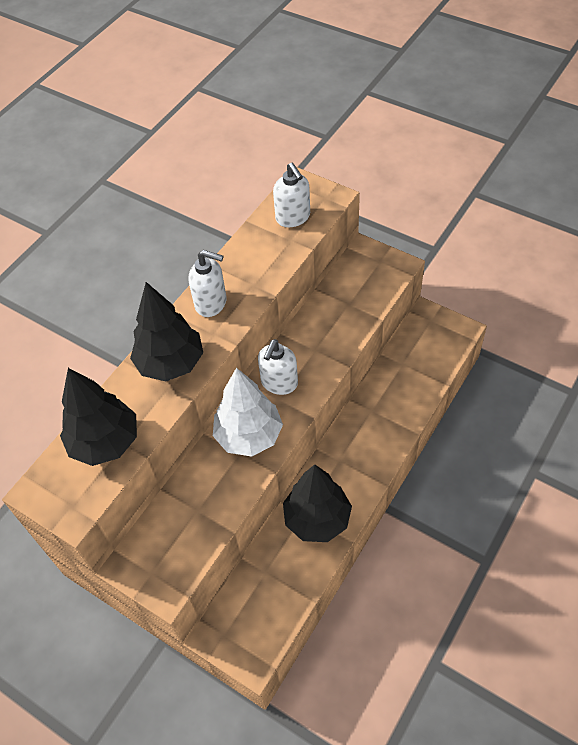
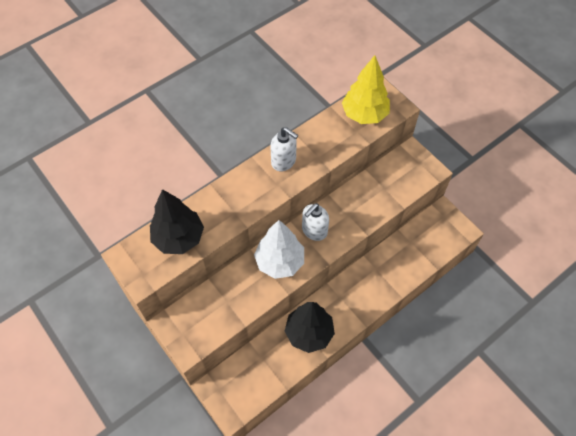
camera: 15 degrees right, 5 degrees up
black tree [130,282,203,381] -> none
white soap dispenser [273,163,310,227] -> yellow tree [342,55,390,124]

